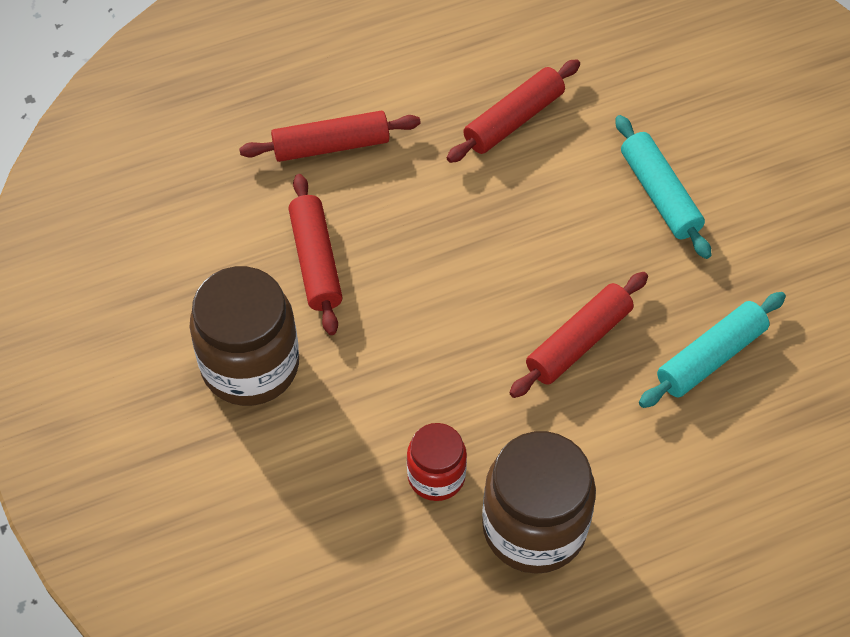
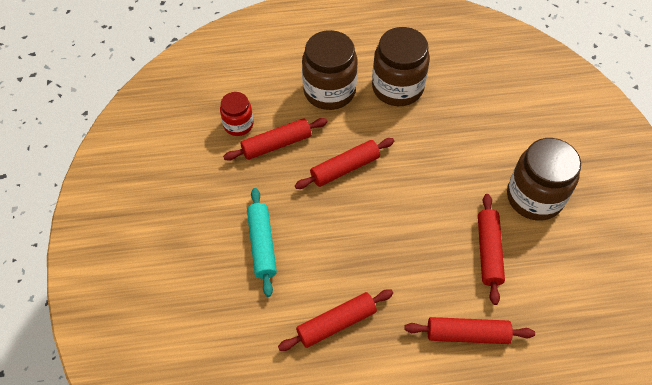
camera: 165 degrees left, 0 degrees up
red jar [407,423,467,501] -> red jar moved to [220,92,253,136]
turquoise rolling pin [639,292,786,408] -> red rolling pin [223,118,327,161]
none -> brown jar [302,30,357,110]

